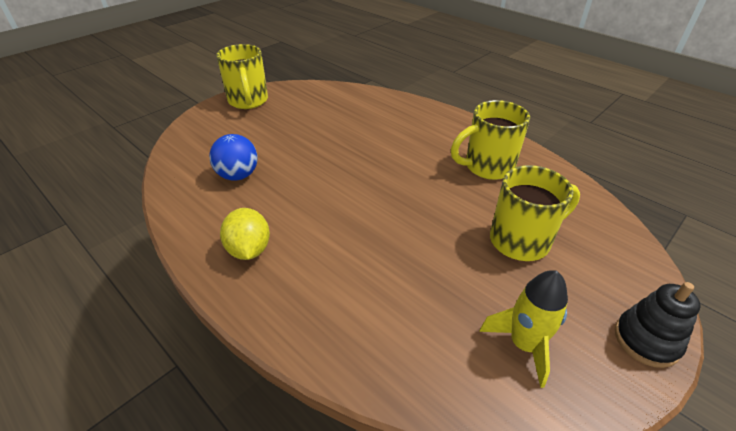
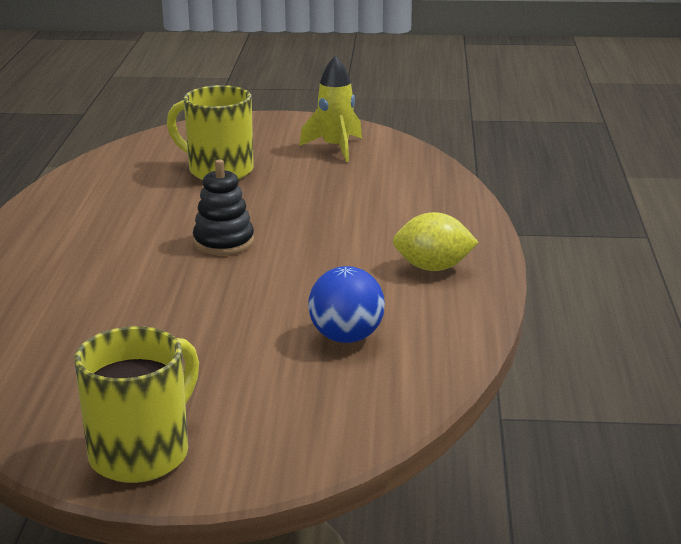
camera: 130 degrees left, 15 degrees down
yellow lemon [220,208,270,260] -> yellow lemon turned 60 degrees clockwise [393,212,479,271]
yellow mug [451,100,530,180] -> none
black stacking toy [615,282,701,368] -> black stacking toy moved to [193,159,254,255]

